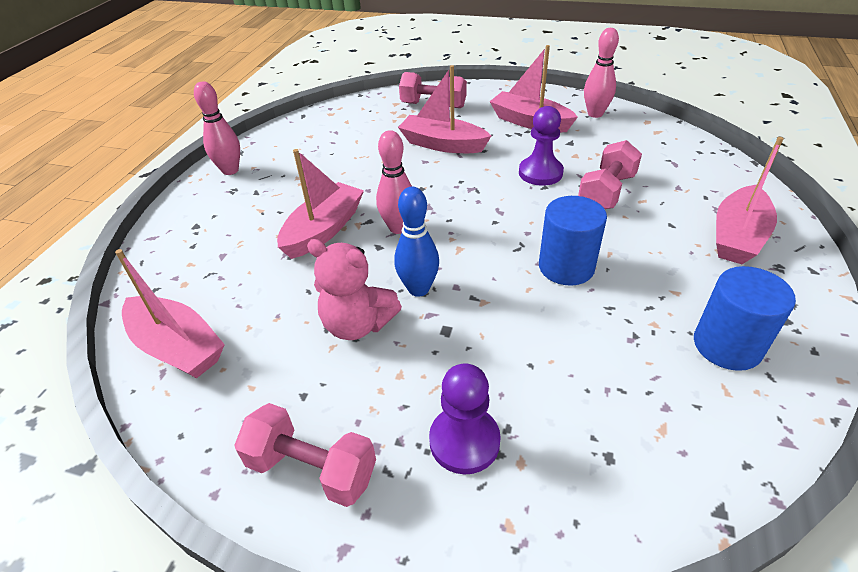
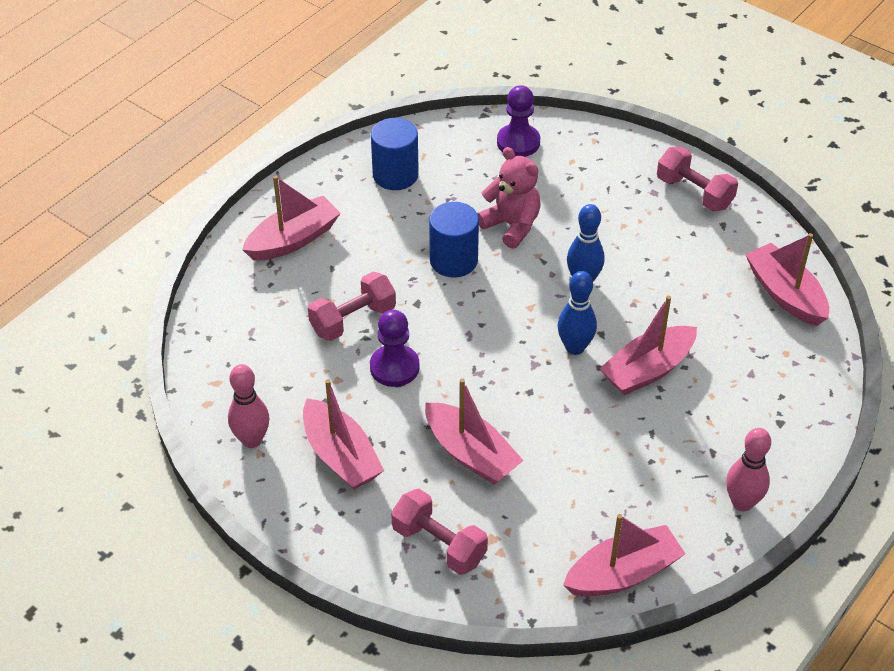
camera: 160 degrees left, 5 degrees up
pink teddy bear [307,239,402,340] -> pink teddy bear moved to [477,147,541,249]
pink bowling pin [376,130,412,234] -> blue bowling pin [558,271,597,355]
purple pawn [429,363,501,474] -> purple pawn moved to [497,85,540,157]
none -> pink boat [563,514,685,596]

